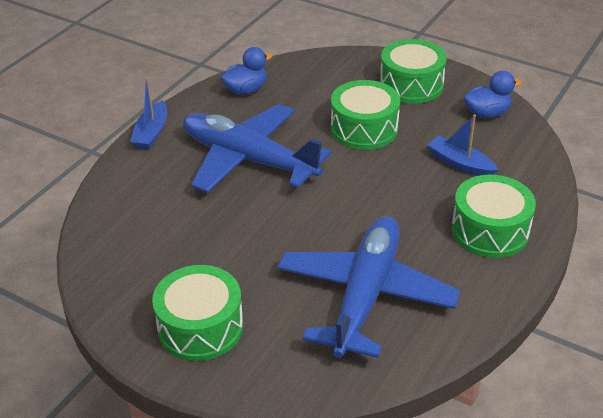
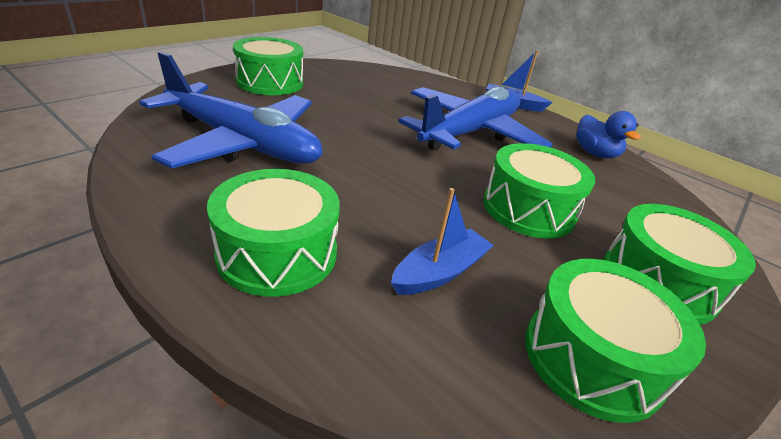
camera: 95 degrees right, 5 degrees down
blue duck [464,71,522,118] -> green drum [525,259,706,423]

